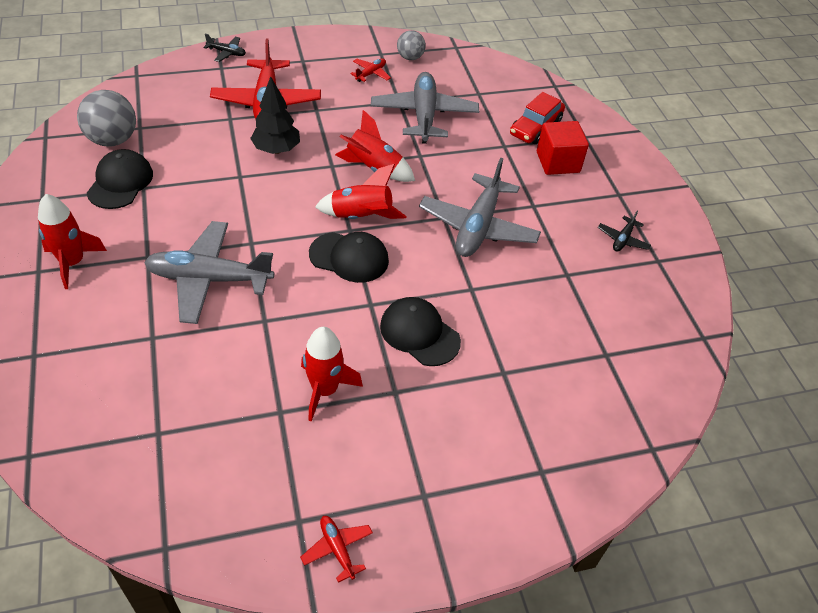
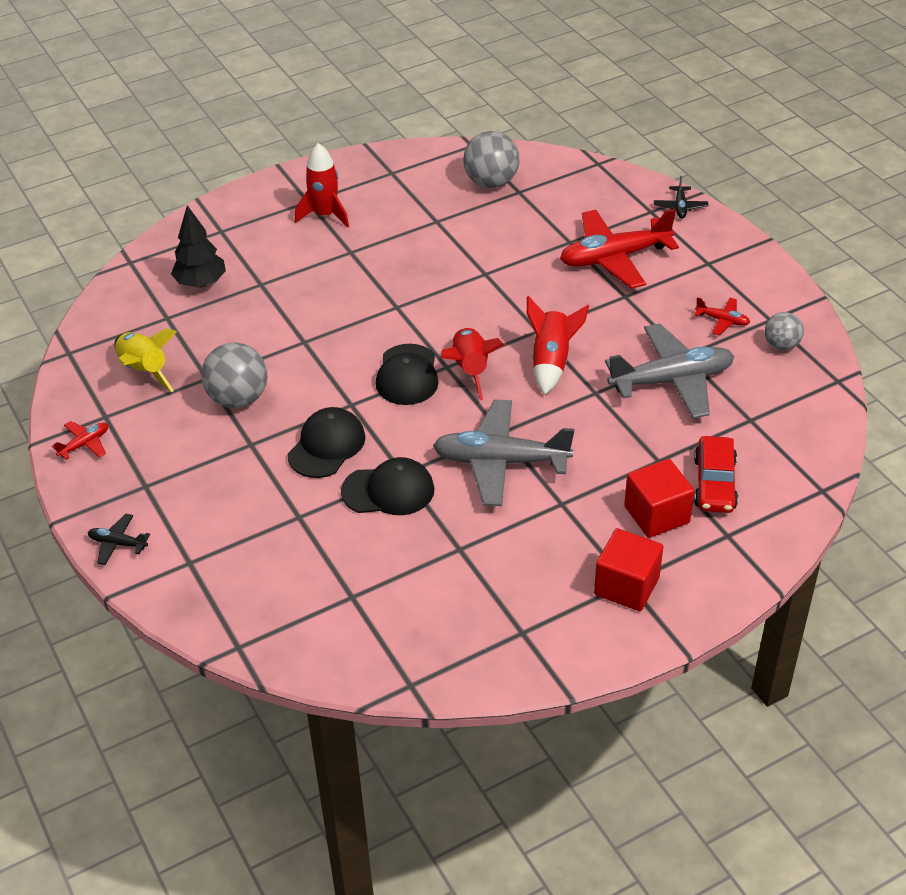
camera: 80 degrees right, 5 degrees down
black cap [87,149,153,209] -> black cap moved to [341,457,434,515]
grey plane [144,221,274,324] -> none
black tree [250,76,300,154] -> black tree moved to [171,205,226,288]
red rocket [301,327,363,422] -> grey ball [201,343,267,408]
red car [510,92,565,144] -> red car turned 105 degrees counterclockwise [694,436,738,513]
black plane [598,211,651,252] -> black plane moved to [88,514,150,565]
none -> yellow rocket [114,329,177,392]
none -> red cube [594,528,663,611]

